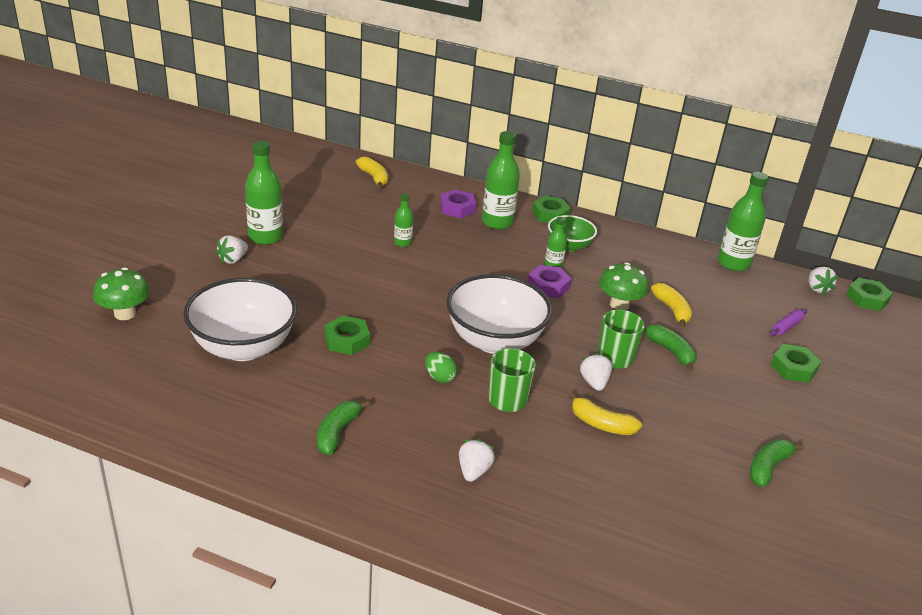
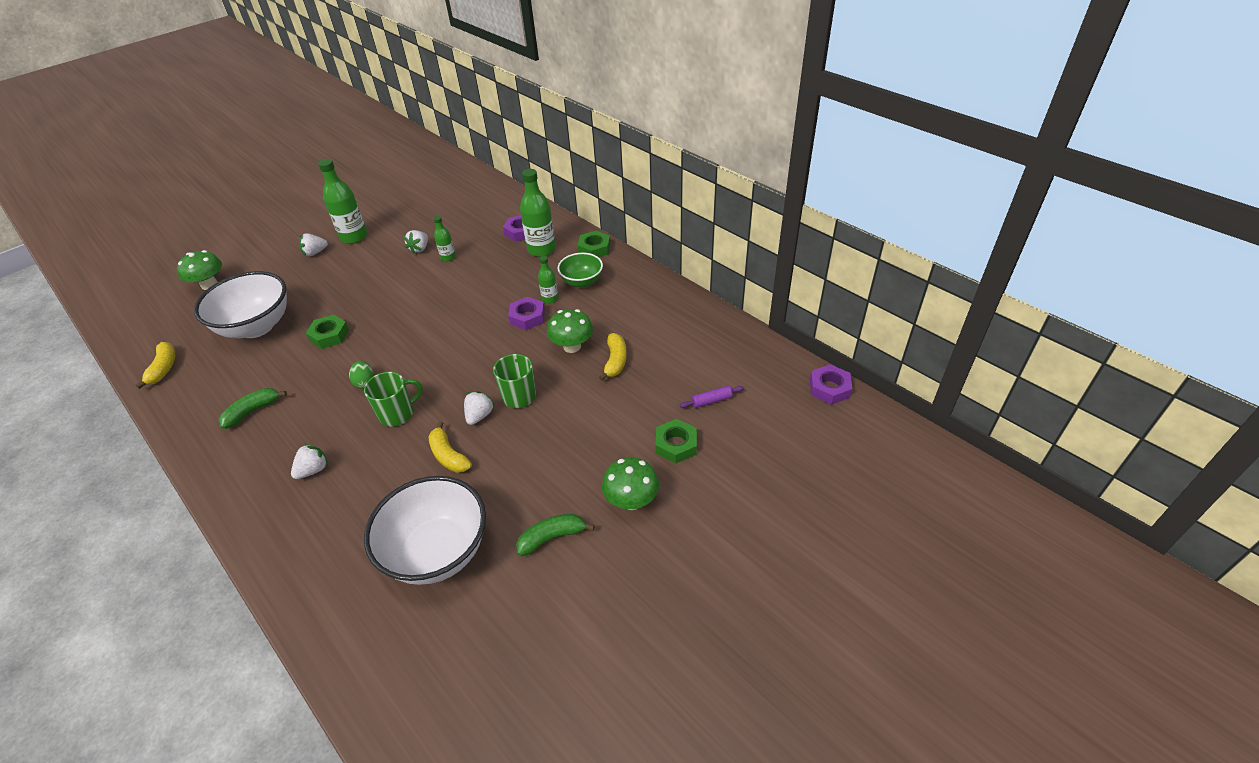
camera: 30 degrees right, 10 degrees up
yellow banana [356,156,388,188] -> yellow banana moved to [136,342,175,389]
white bowl [446,274,552,354] -> white bowl moved to [364,476,486,585]
green banana [644,324,697,371] -> none
green bottle [718,172,768,271] -> none
white strawberry [809,267,838,295] -> white strawberry moved to [404,230,428,254]
green nut [846,278,893,311] -> purple nut [810,364,852,405]
none -> green mushroom [602,457,659,510]

